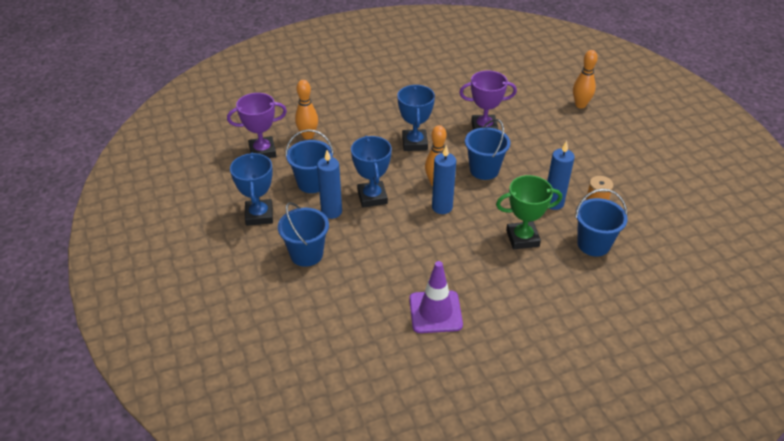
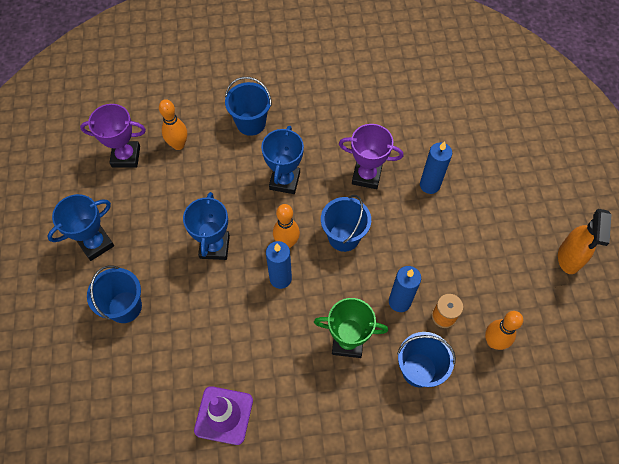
camera: 15 degrees right, 20 degrees up
blue trophy [230,153,273,226] -> blue trophy turned 45 degrees clockwise [47,194,114,261]
blue bucket [285,129,334,193] -> blue bucket moved to [225,77,272,136]
blue candle [317,150,342,219] -> blue candle moved to [420,141,452,194]
orange bowling pin [573,50,598,108] -> orange bowling pin moved to [485,311,523,350]
none -> orange spray bottle [558,209,612,274]

